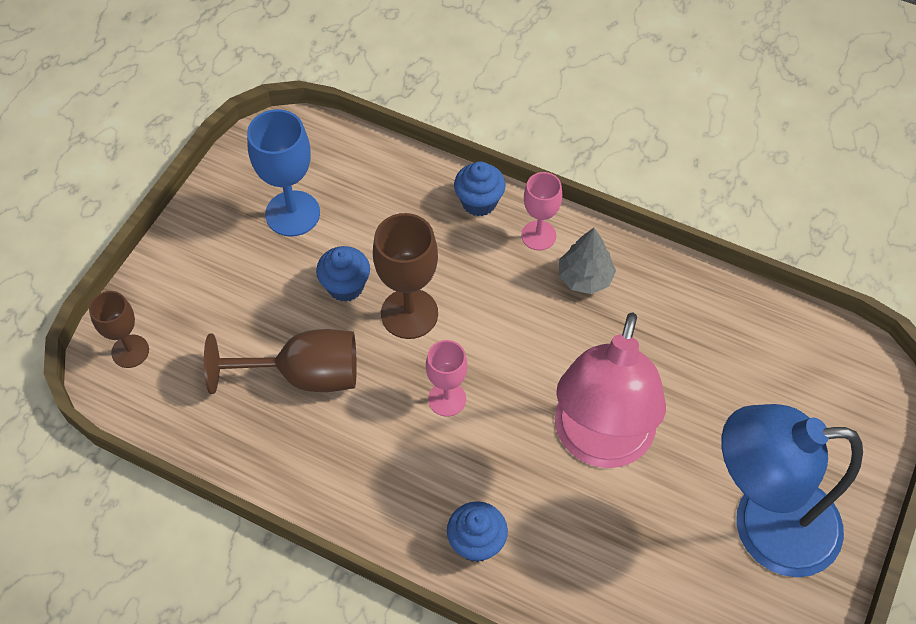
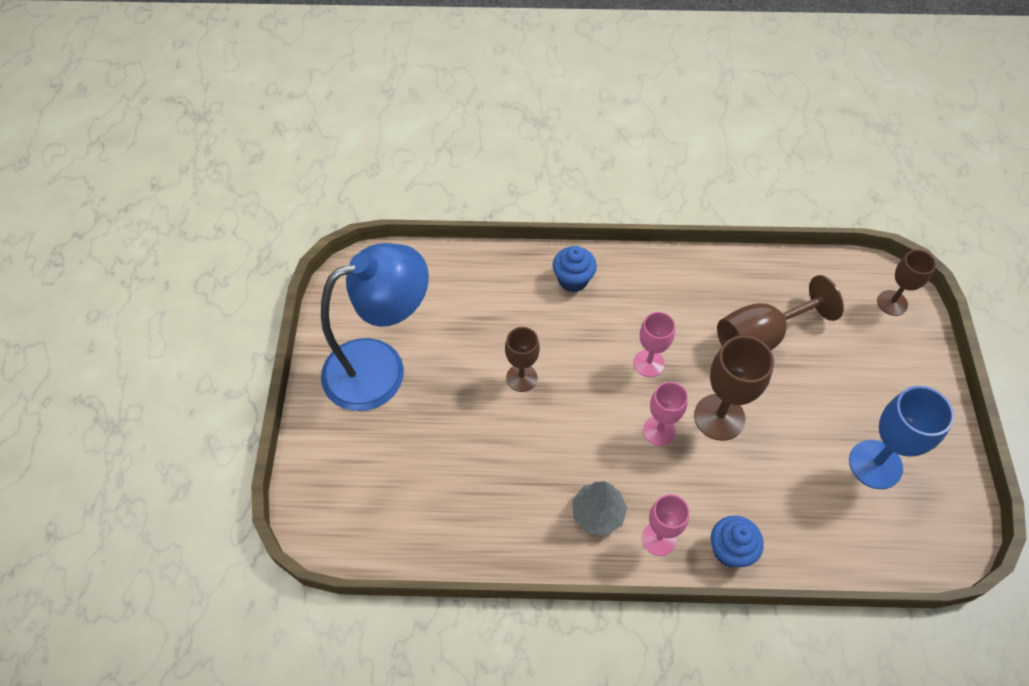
camera: 155 degrees right, 0 degrees up
blue cupcake [316,246,370,302] -> none
pink lamp [555,313,666,468] -> brown goblet [505,327,540,392]
none -> pink goblet [643,382,688,446]

